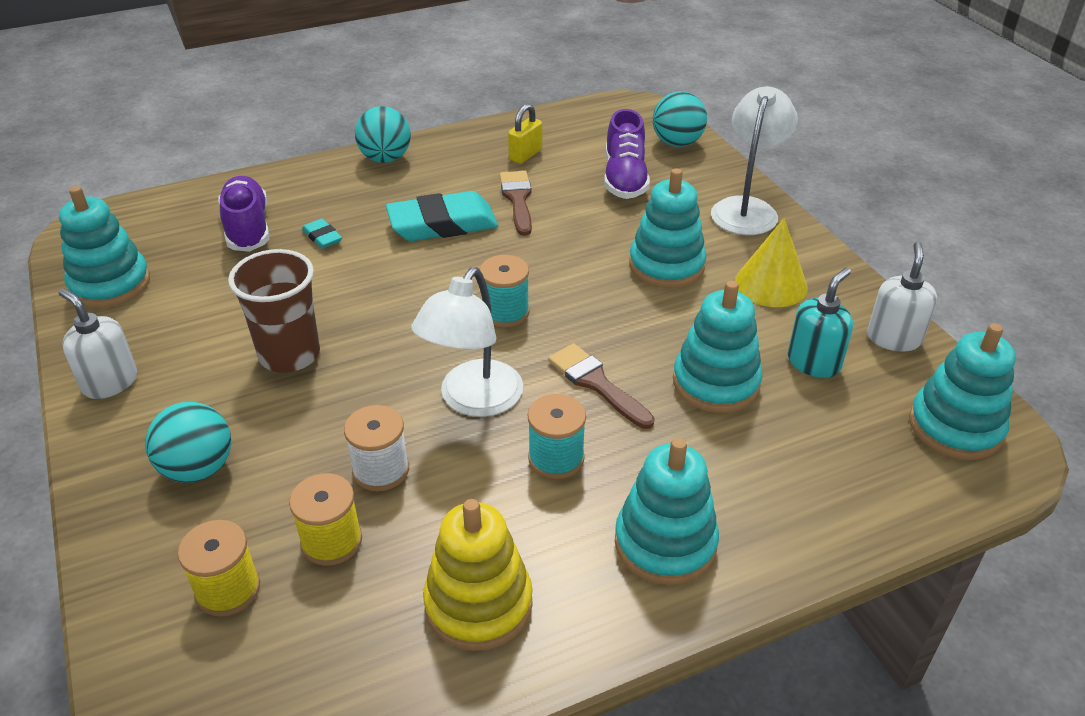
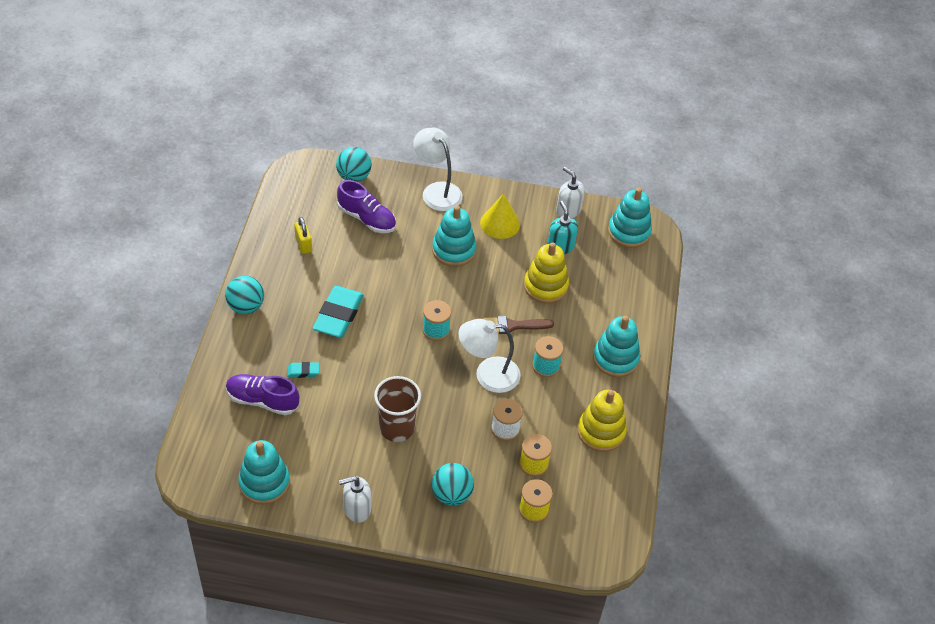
camera: 60 degrees left, 10 degrees up
white lamp [411,267,523,417] -> white lamp turned 120 degrees clockwise [458,319,521,393]
brown brush [500,171,532,236] -> none
turquoise stacking toy [673,281,763,413] -> yellow stacking toy [524,242,569,304]

